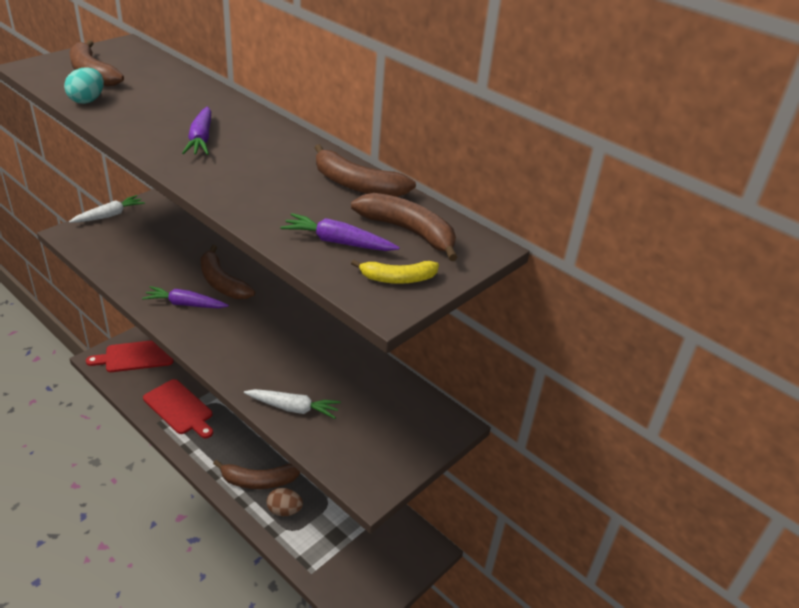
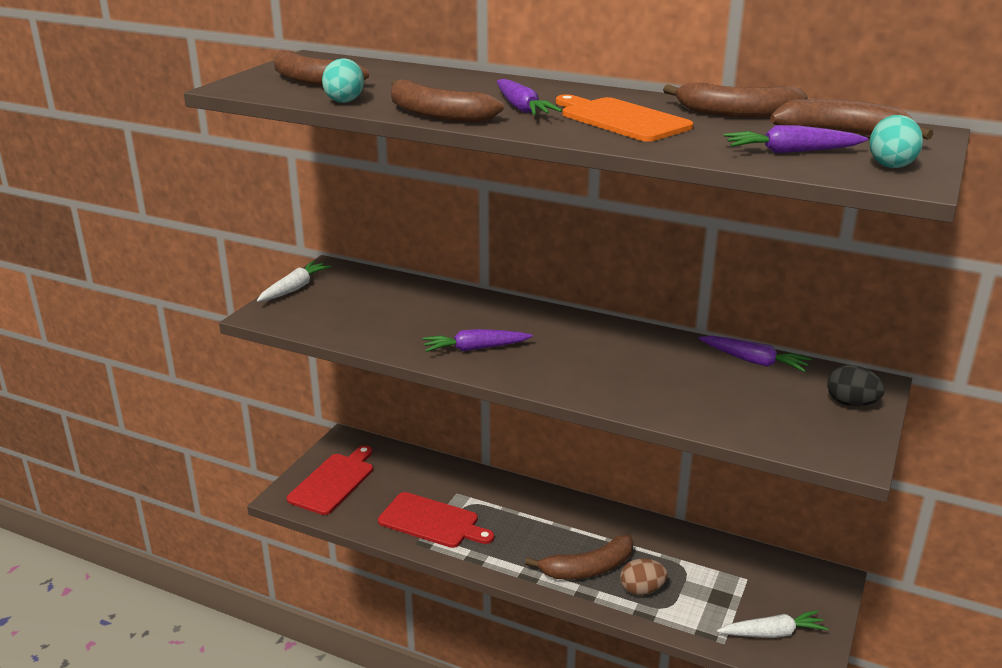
camera: 15 degrees left, 10 degrees down
red cutting board [86,340,173,372] -> red cutting board turned 150 degrees clockwise [287,445,373,515]
brown banana [200,245,255,299] -> brown banana moved to [391,80,504,123]
white carrot [244,389,341,419] -> white carrot moved to [717,610,828,638]
yellow banana [351,259,439,284] -> turquoise egg [870,115,923,168]
none -> orange cutting board [556,94,693,142]
none -> purple carrot [699,336,812,372]
none -> black egg [827,365,885,406]

